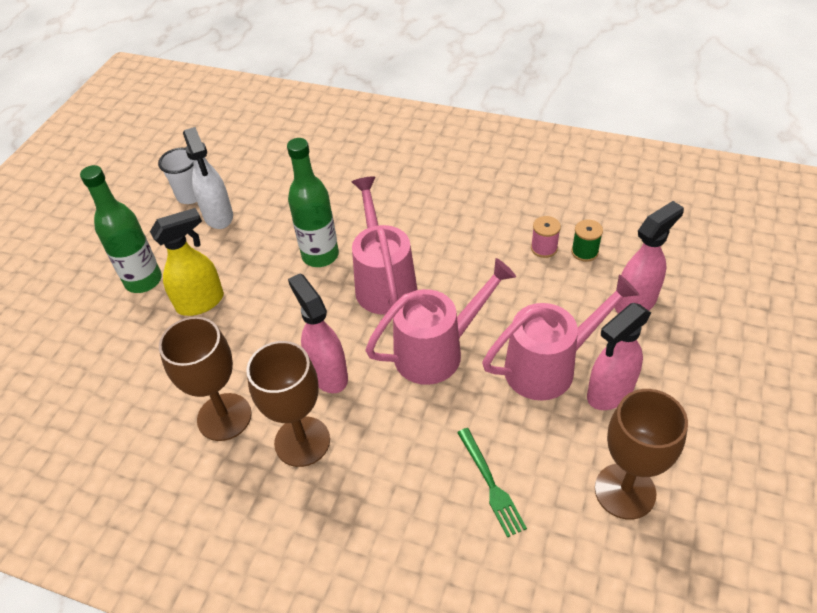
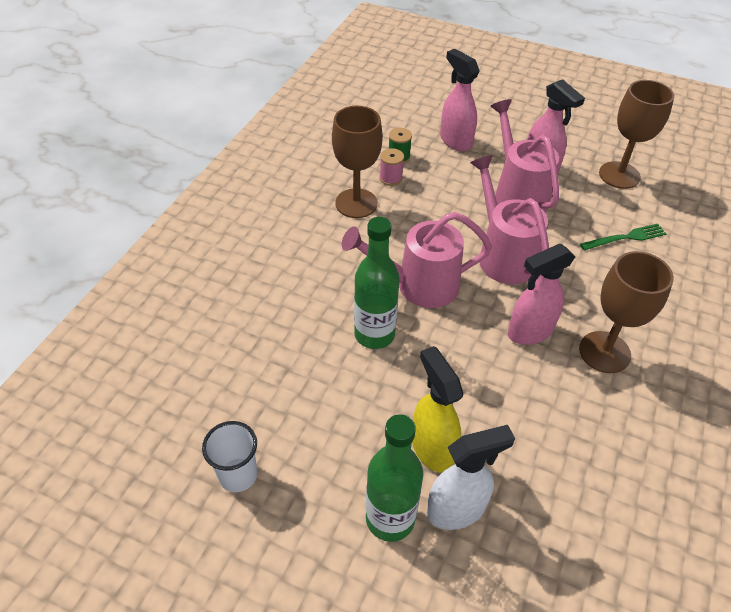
camera: 90 degrees left, 0 degrees up
brown goblet [159,317,252,441] -> brown goblet moved to [332,106,383,218]
white spray bottle [183,127,233,229] -> white spray bottle moved to [427,425,515,530]

